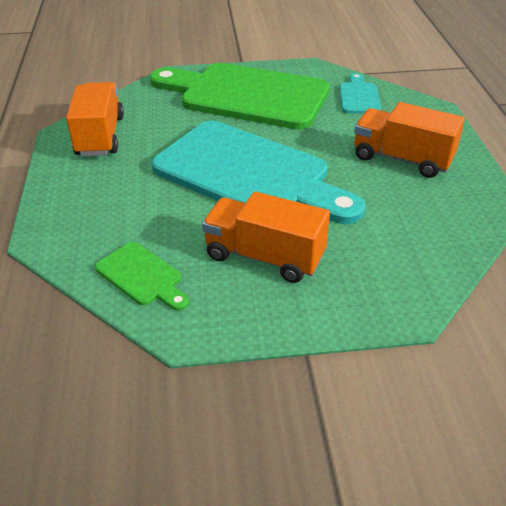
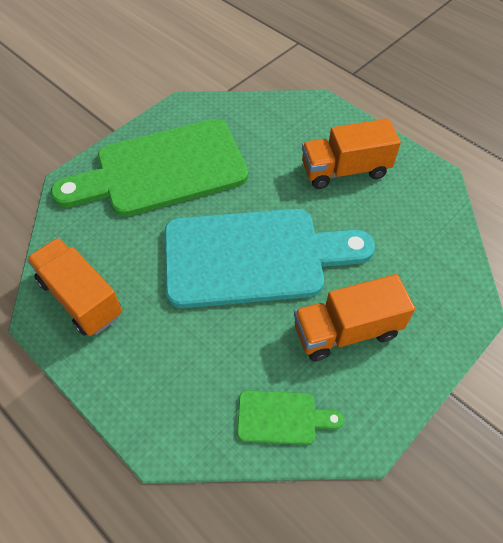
camera: 40 degrees left, 15 degrees up
turquoise cutting board [339,73,381,114] -> none

